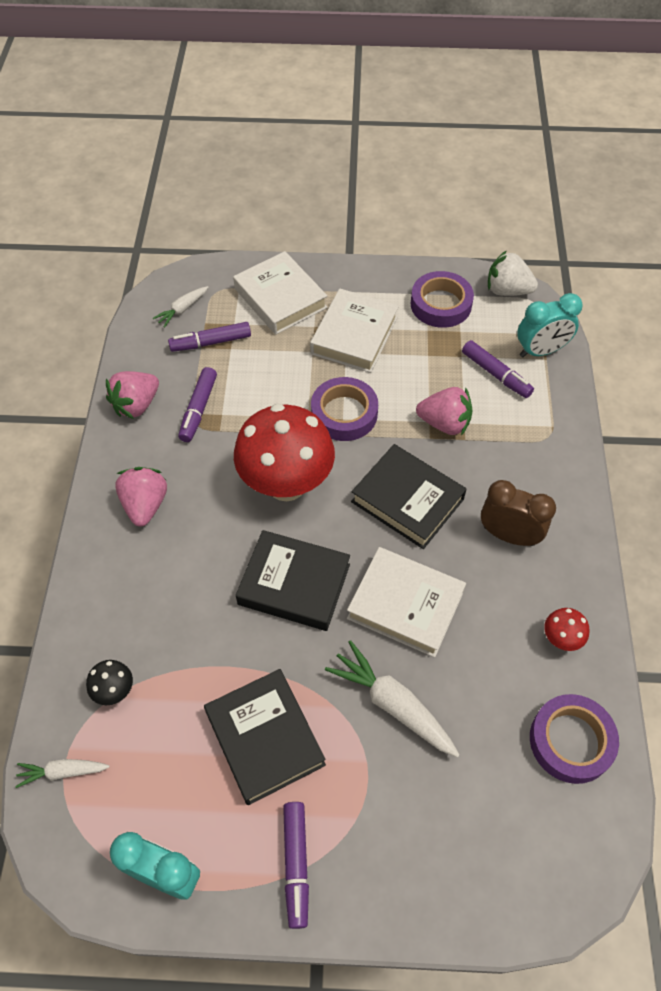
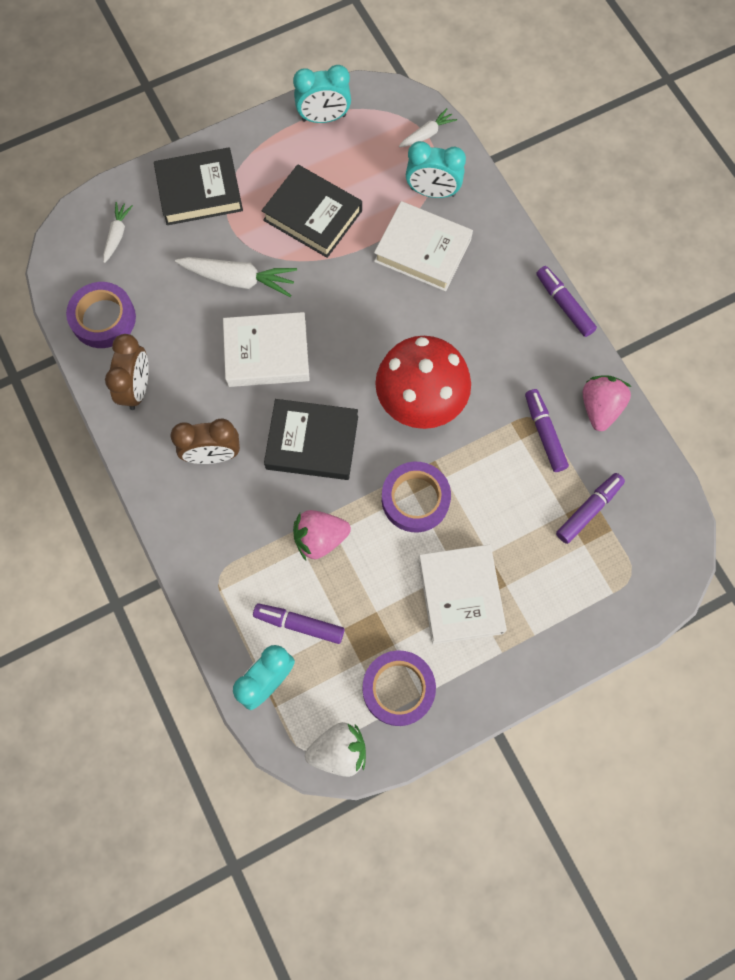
camera: 150 degrees right, 15 degrees up
black mushroom [86,660,133,705] -> turquoise clock [406,141,466,198]
pink strawberry [115,467,167,527] -> none
white carrot [153,286,208,328] -> white carrot moved to [103,202,133,263]
white book [233,251,328,335] -> white book moved to [374,201,473,292]
black book [236,530,350,631] -> black book moved to [154,148,243,225]
purple marker [283,802,309,929] -> purple marker moved to [536,266,597,337]
red mushroom [544,608,590,651] -> brown clock [105,334,149,410]

